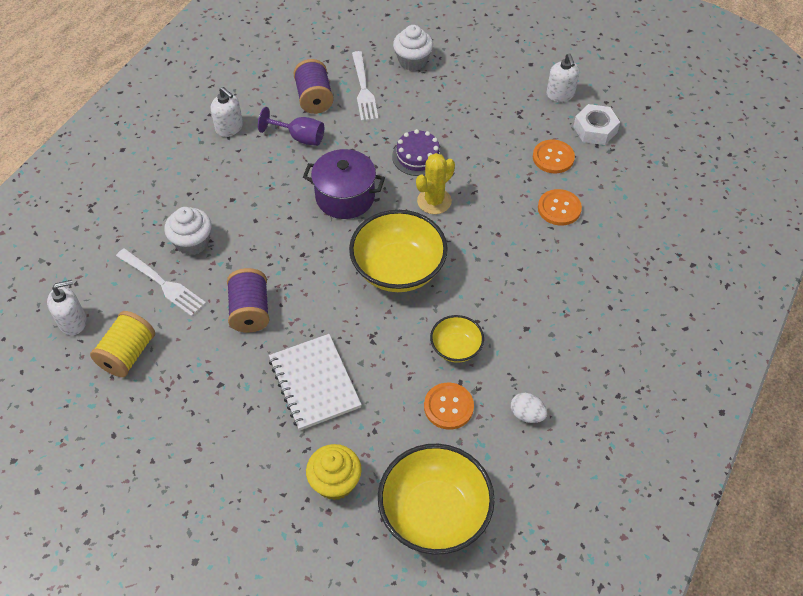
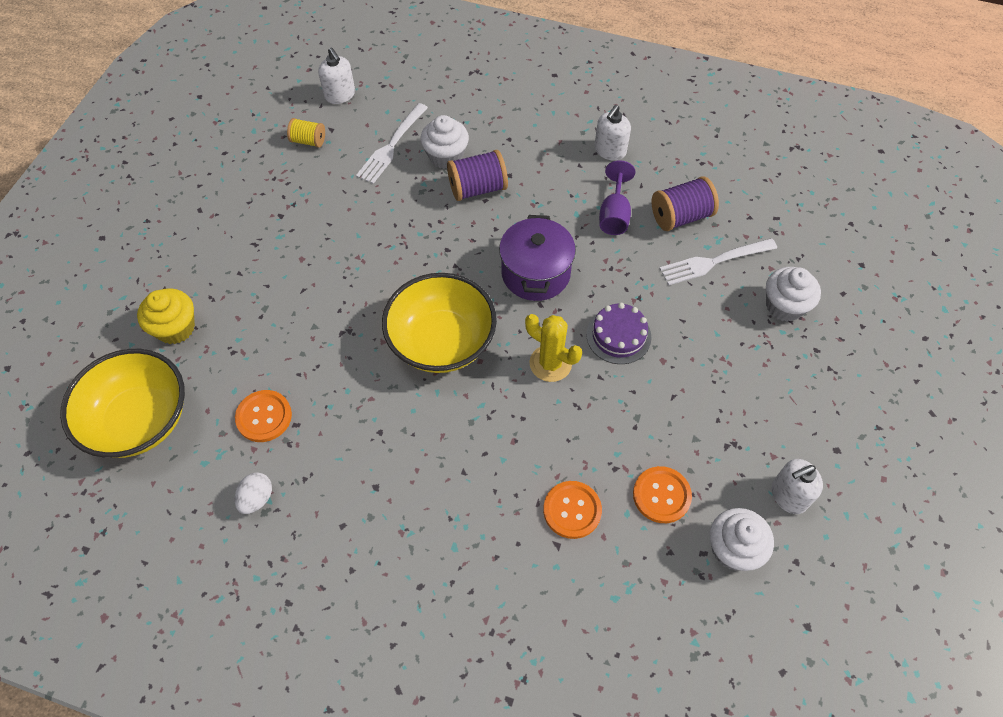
camera: 80 degrees right, 5 degrees up
yellow spool [90,311,155,377] -> yellow spool [287,118,325,148], size x0.62
purple spool [227,268,269,333] -> purple spool moved to [447,150,508,201]
white notebook [269,334,362,431] -> none
yellow bowl [430,315,484,363] -> none
white nut [573,104,620,145] -> white cupcake [710,508,774,571]

